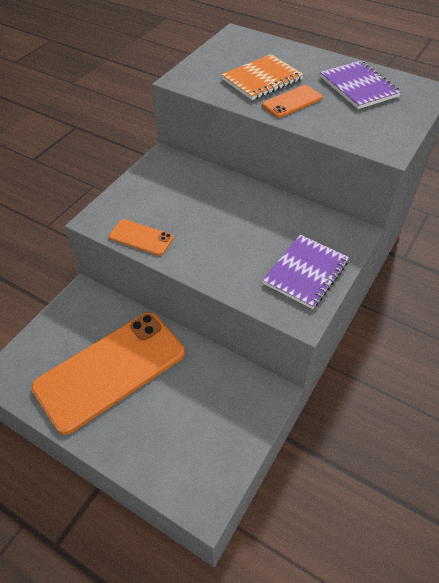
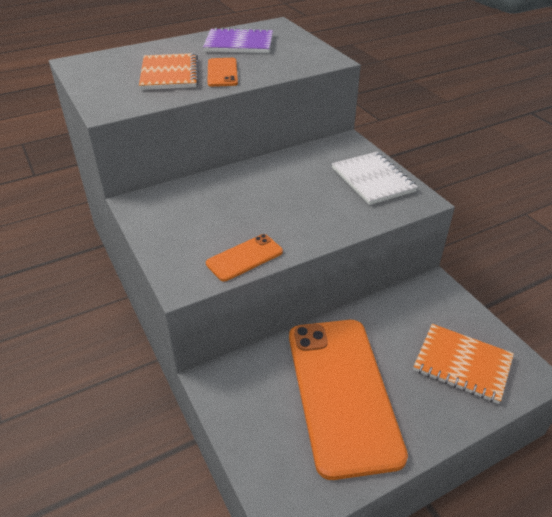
camera: 60 degrees left, 10 degrees down
purple notebook [262,235,349,309] -> white notebook [332,152,418,205]
none -> orange notebook [413,324,514,404]

